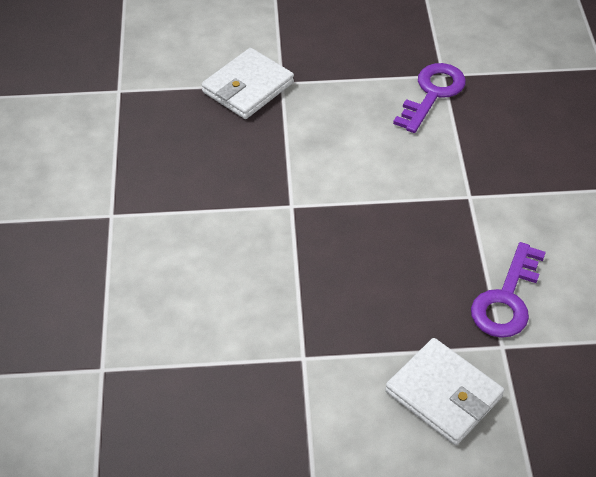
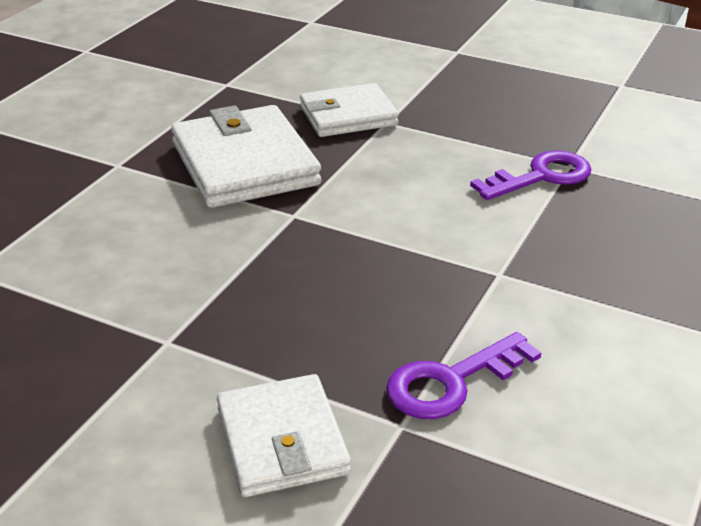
camera: 30 degrees right, 15 degrees down
none -> white wallet [171,105,321,208]

